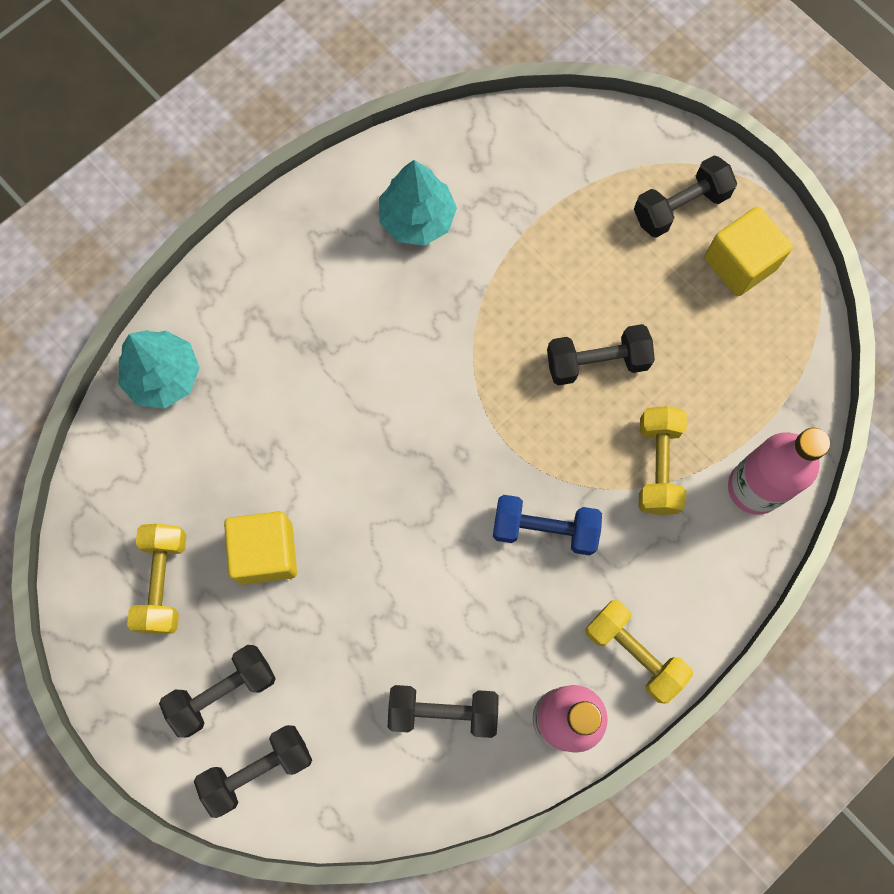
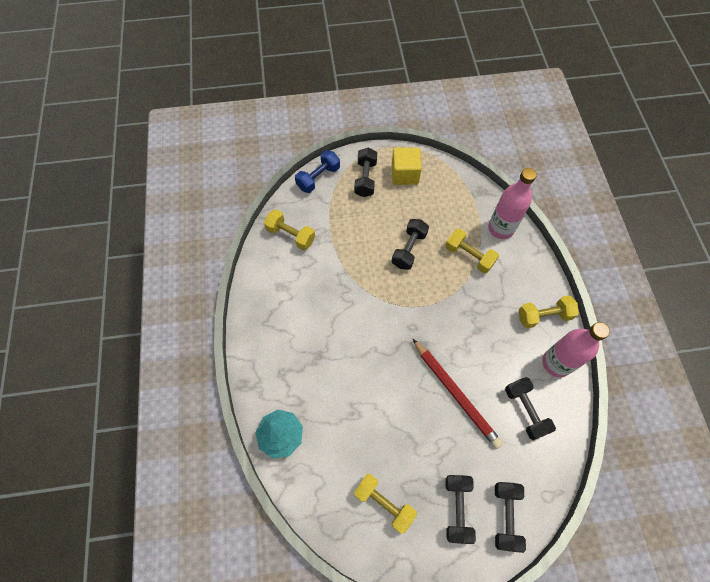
camera: 55 degrees left, 10 degrees down
yellow cube [224,511,297,585] -> none
turquoise tree [379,160,457,246] -> none
black dumbbell [388,685,499,738] -> black dumbbell turned 60 degrees counterclockwise [505,377,556,440]
blue dumbbell [493,495,602,555] -> blue dumbbell moved to [295,150,340,193]
none -> yellow dumbbell [264,209,315,250]
none -> red pencil [413,339,503,449]

